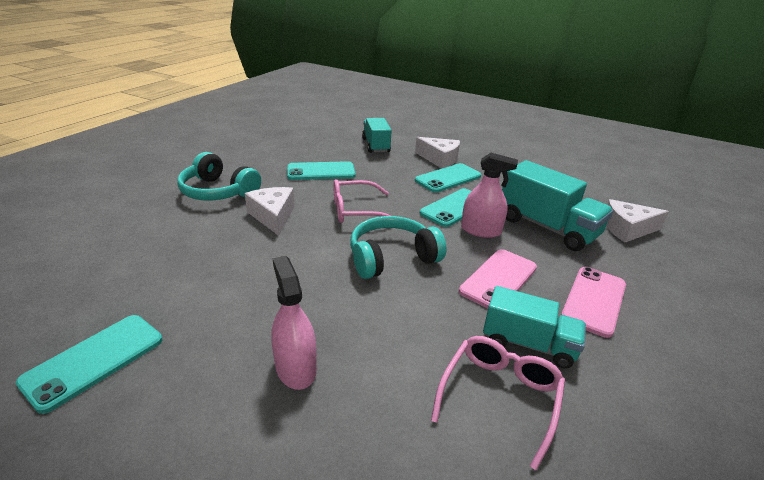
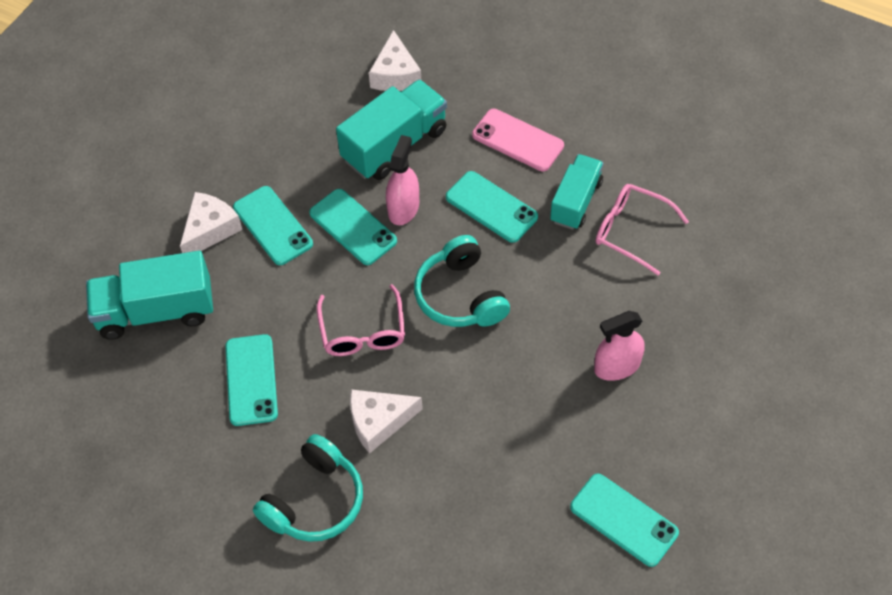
camera: 85 degrees left, 25 degrees up
turquoise truck [362,118,392,153] -> turquoise truck [86,251,213,340], size x1.51
pink phone [459,249,537,309] -> turquoise phone [446,171,538,243]

